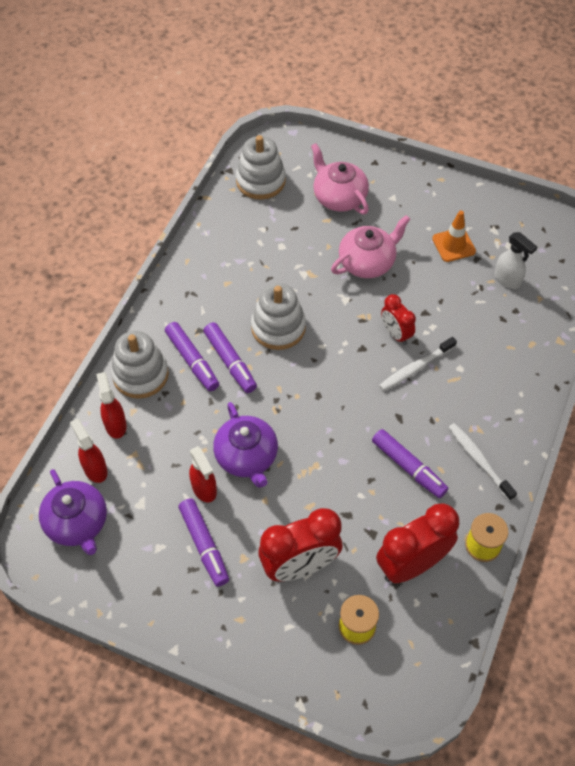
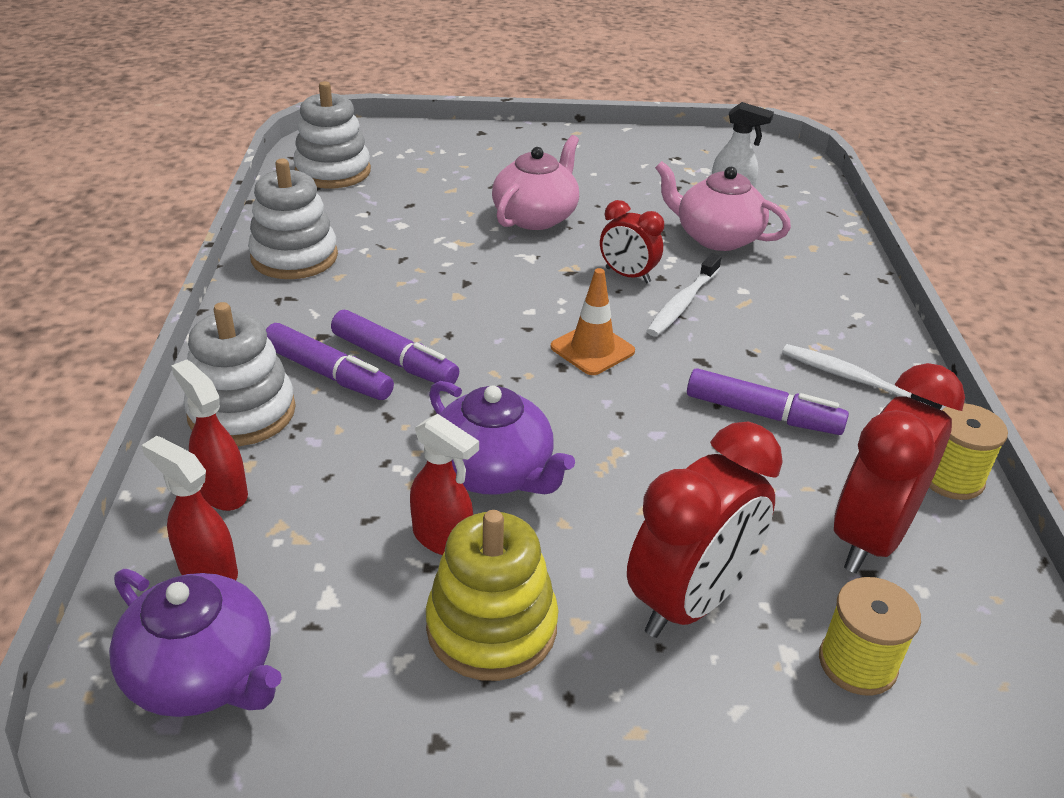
camera: 25 degrees left, 20 degrees down
purple marker [179,499,229,586] -> yellow stacking toy [426,510,558,681]
white stacking toy [251,283,306,350] -> white stacking toy moved to [248,159,338,279]
pink teapot [311,143,369,214] -> pink teapot moved to [655,161,791,251]
orange traffic cone [432,210,476,262] -> orange traffic cone moved to [551,268,635,375]

